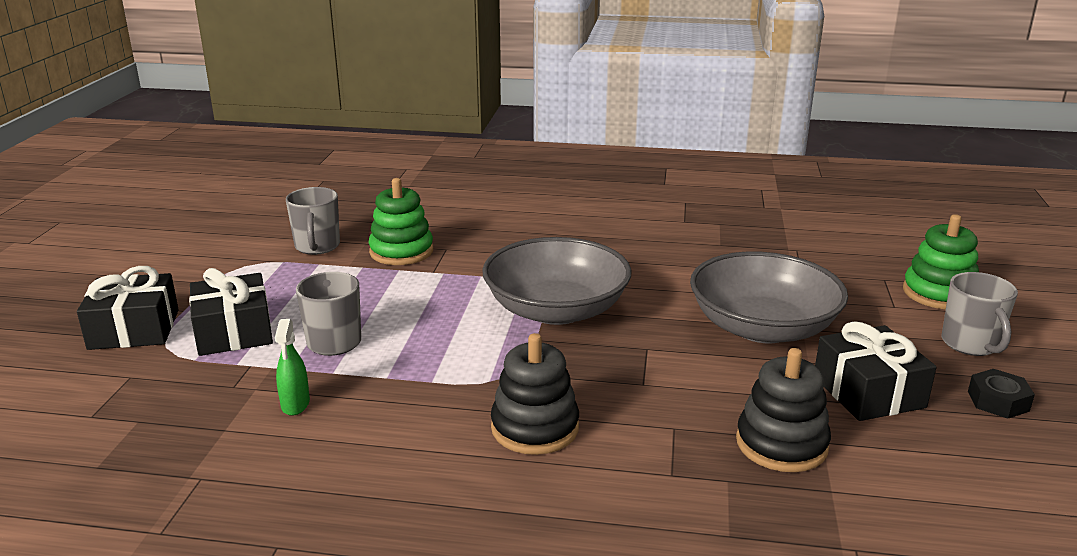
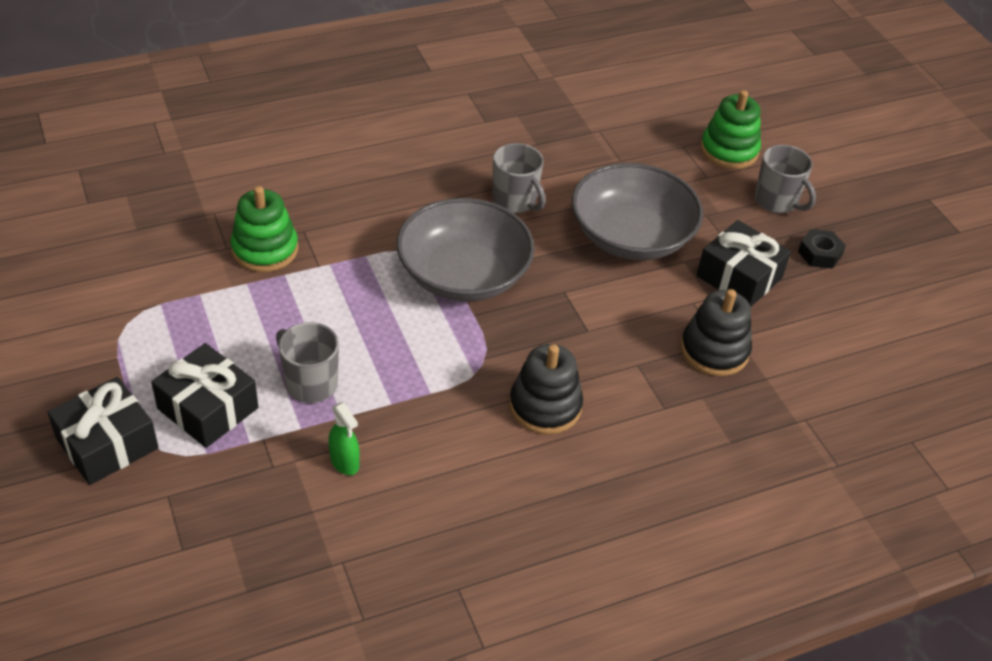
camera: 35 degrees left, 20 degrees up
grey mug [286,187,340,255] -> grey mug moved to [493,143,546,213]

